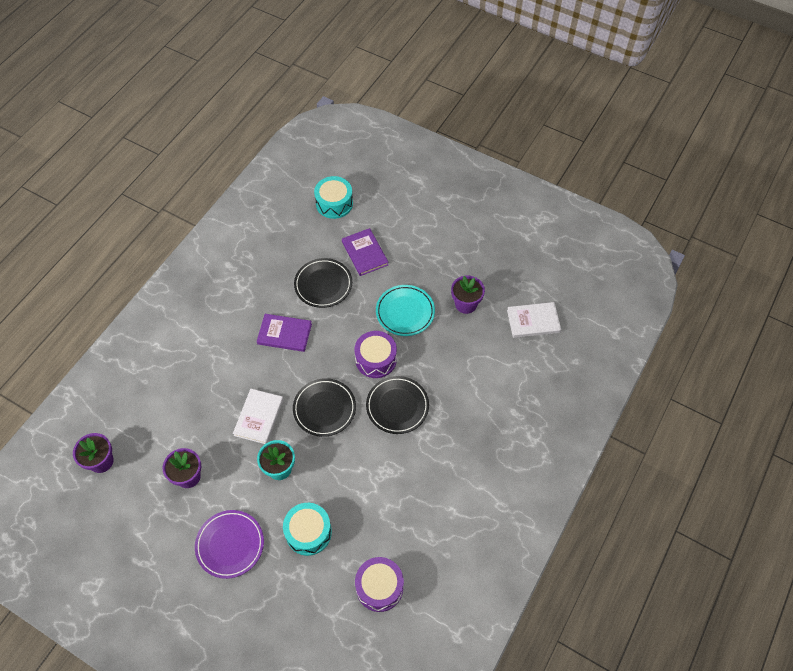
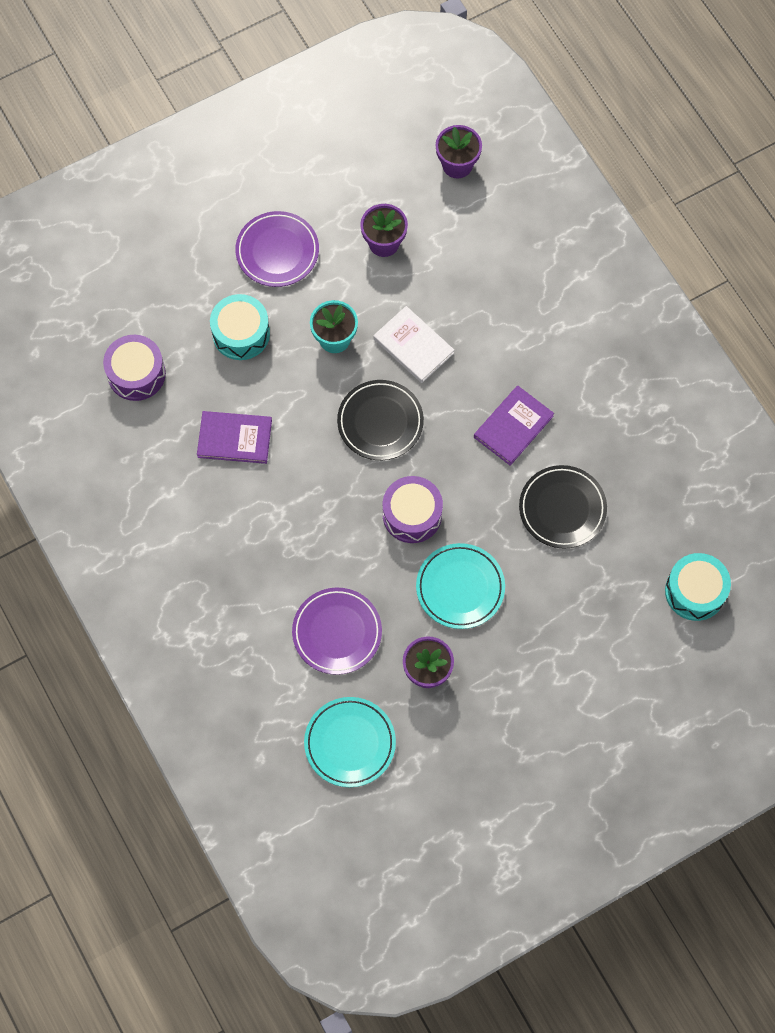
camera: 120 degrees right, 10 degrees up
purple book [342,228,388,276] -> purple book moved to [197,411,272,464]
black plate [366,376,429,434] -> none
white book [507,302,561,338] -> turquoise plate [304,697,396,787]
none -> purple plate [292,588,382,675]

